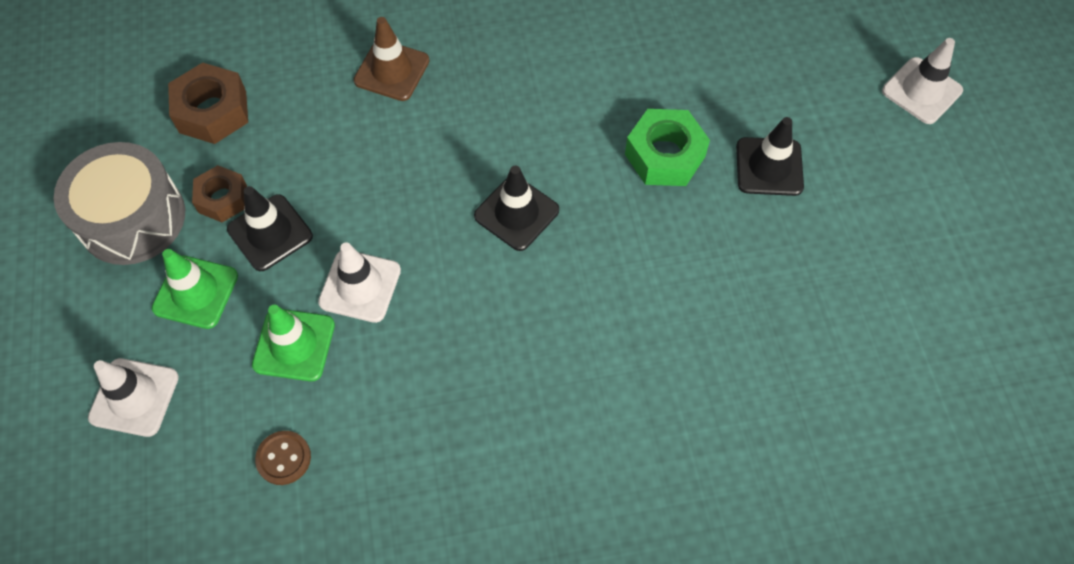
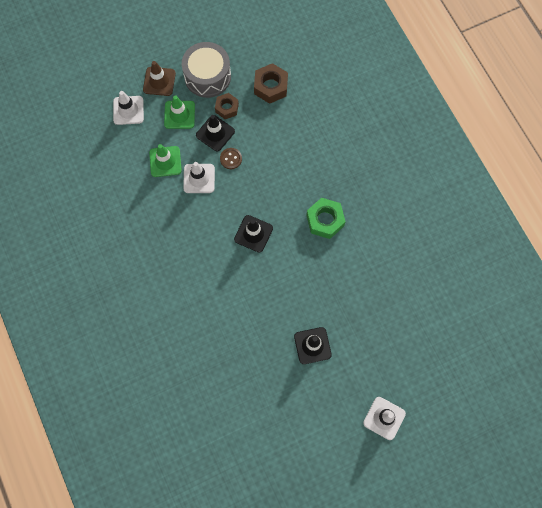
camera: 75 degrees right, 10 degrees up
brown button [255,431,311,485] -> brown button moved to [220,148,242,169]
brown traffic cone [354,17,430,101] -> brown traffic cone moved to [143,61,176,96]
green nut [625,109,710,186] -> green nut moved to [306,198,346,239]

